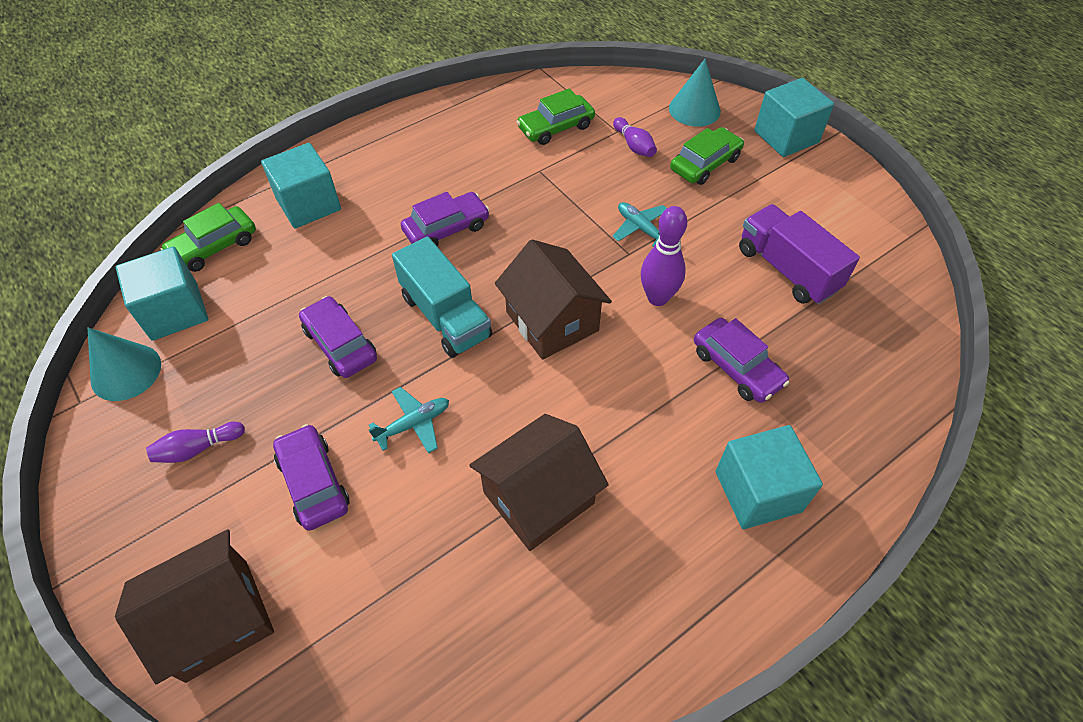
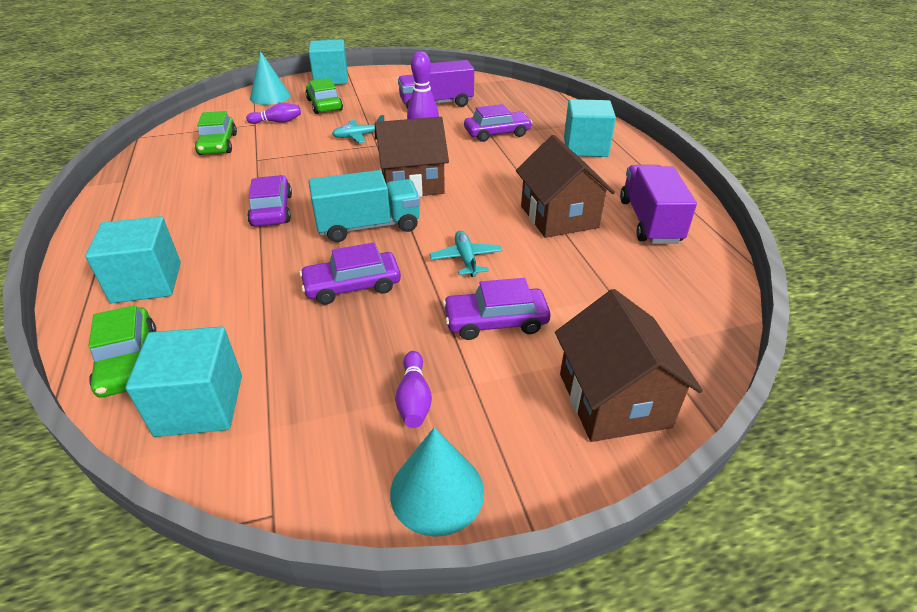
camera: 70 degrees left, 15 degrees down
turquoise cone [87,328,161,401] -> turquoise cone moved to [390,427,484,537]
none -> purple truck [620,165,697,244]

